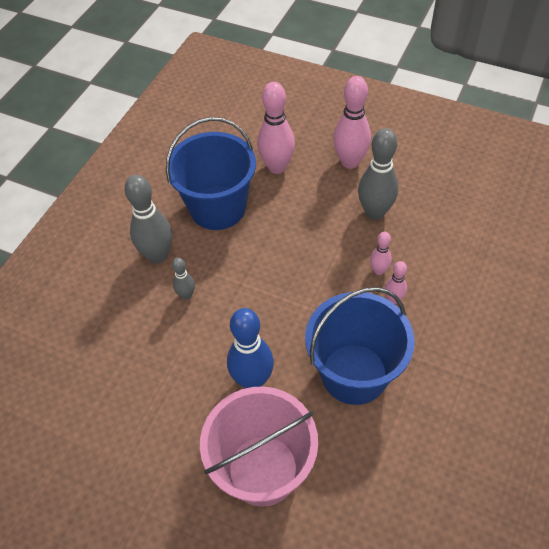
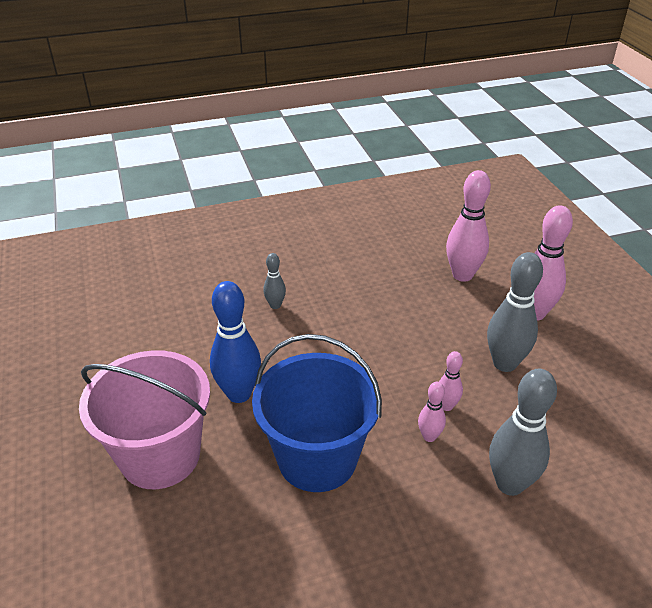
camera: 45 degrees right, 15 degrees down
grey bowling pin [125,175,172,264] -> grey bowling pin moved to [489,369,557,496]
blue bucket [166,117,256,230] -> none

